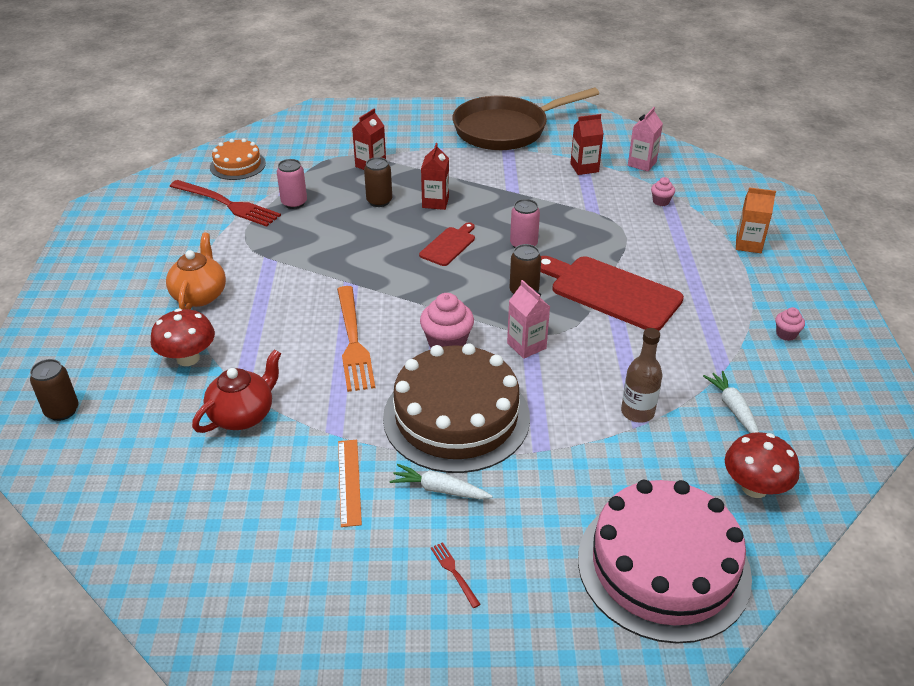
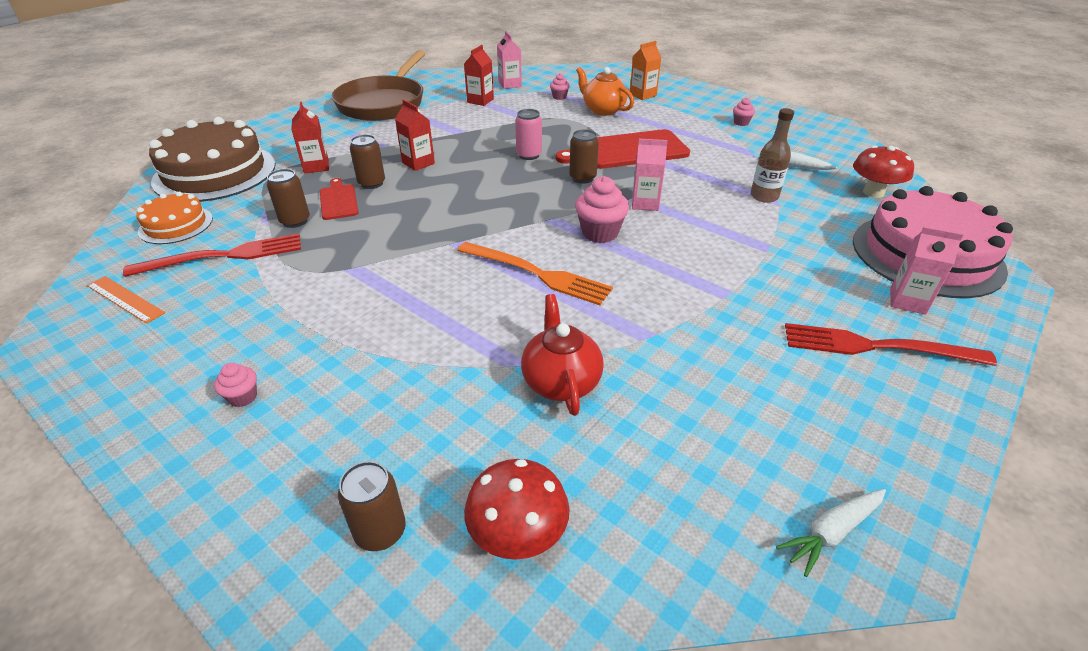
camera: 50 degrees left, 0 degrees up
red mushroom [150,309,215,366] -> red mushroom moved to [464,459,570,560]
orange teapot [166,233,226,309] -> orange teapot moved to [576,67,634,116]
pink can [277,159,307,209] -> brown can [267,169,310,228]
orange ruler [338,440,362,527] -> orange ruler moved to [87,276,165,324]
brown cake [383,343,530,473] -> brown cake moved to [149,117,276,202]
white carrot [390,464,493,499] -> white carrot moved to [776,489,886,577]
red cutting board [419,222,475,266] -> red cutting board moved to [320,178,359,220]
red fork [430,542,481,608] -> red fork [785,323,997,366], size x2.40
none -> pink cupcake [214,363,257,407]
none -> pink carton [890,227,964,315]

